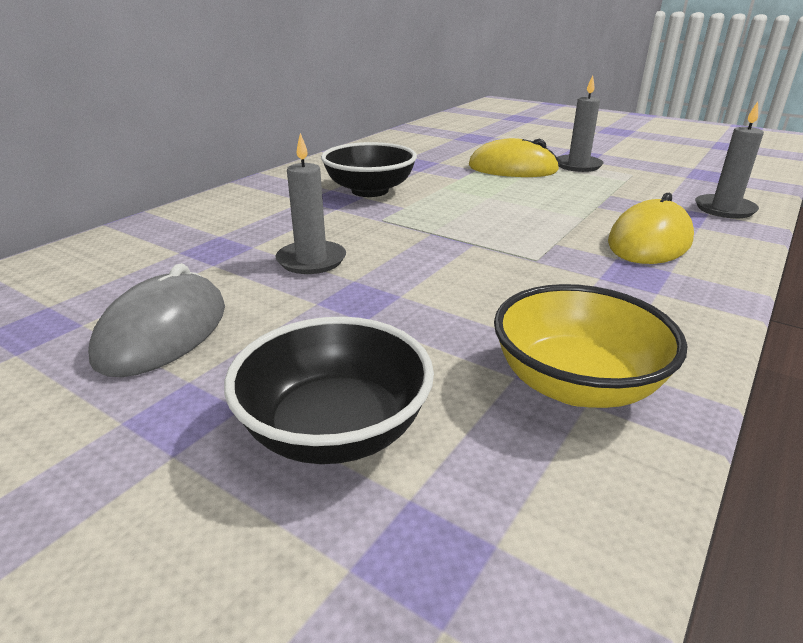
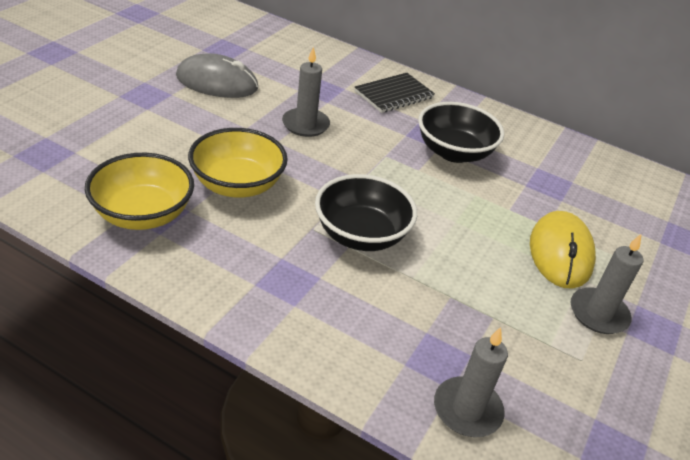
camera: 80 degrees right, 10 degrees up
black bowl [224,317,434,464] -> black bowl moved to [315,174,417,251]
yellow mouse [608,193,694,264] -> none
none -> yellow bowl [188,128,288,198]
none -> black notebook [355,73,435,113]

